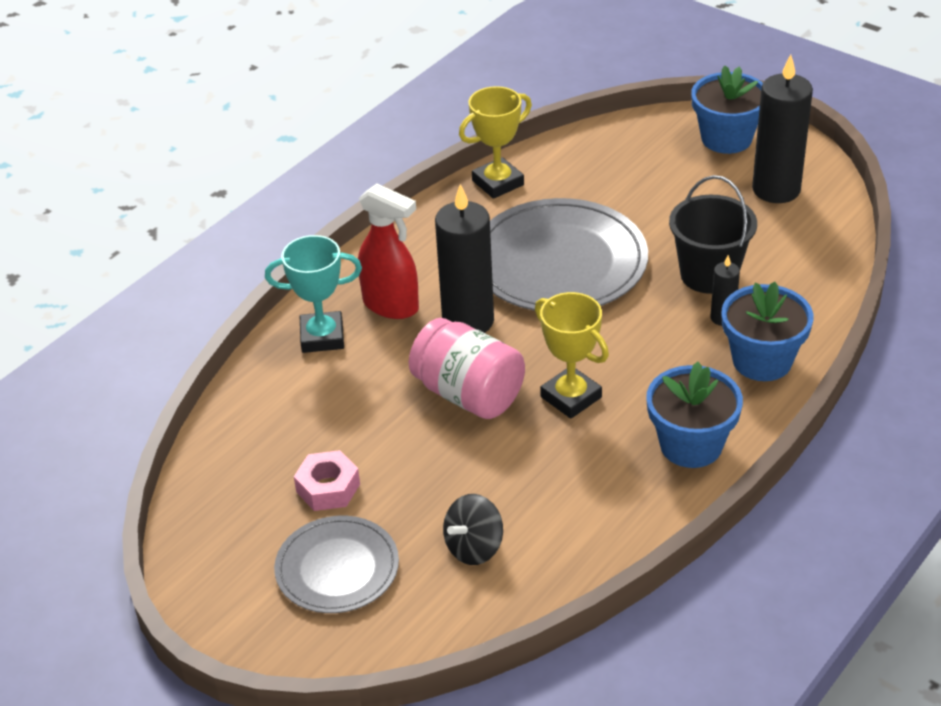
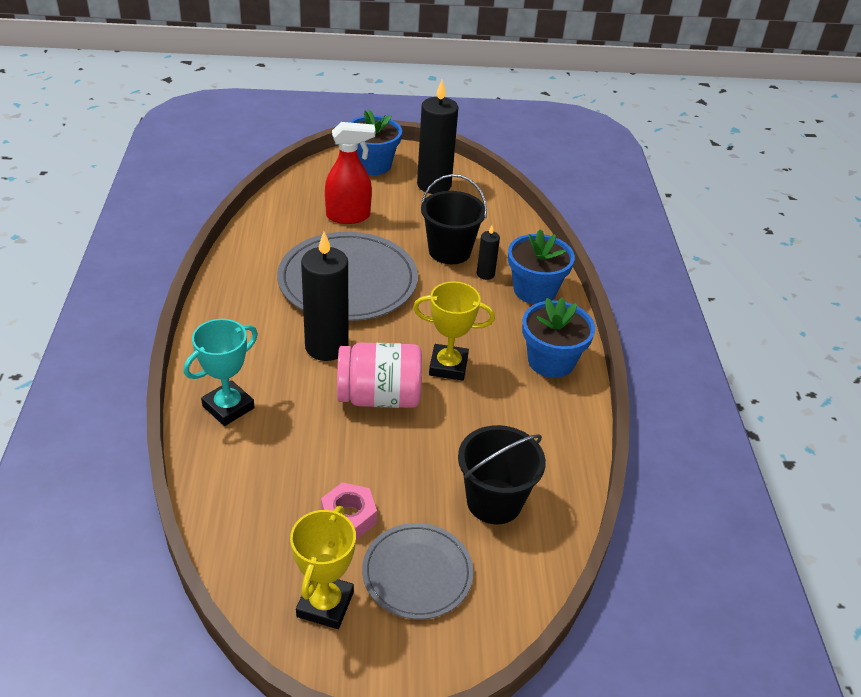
camera: 45 degrees left, 0 degrees up
red spray bottle [358,184,419,319] -> red spray bottle moved to [325,122,375,224]
black spinning top [443,494,503,565] -> black bucket [458,425,546,524]
yellow trophy [459,86,532,199] -> yellow trophy moved to [290,506,356,629]

